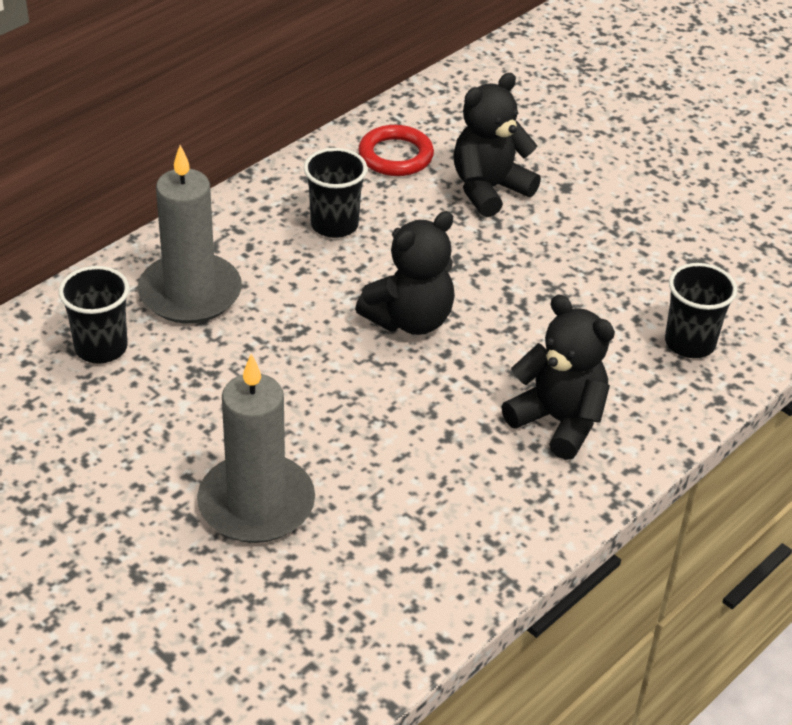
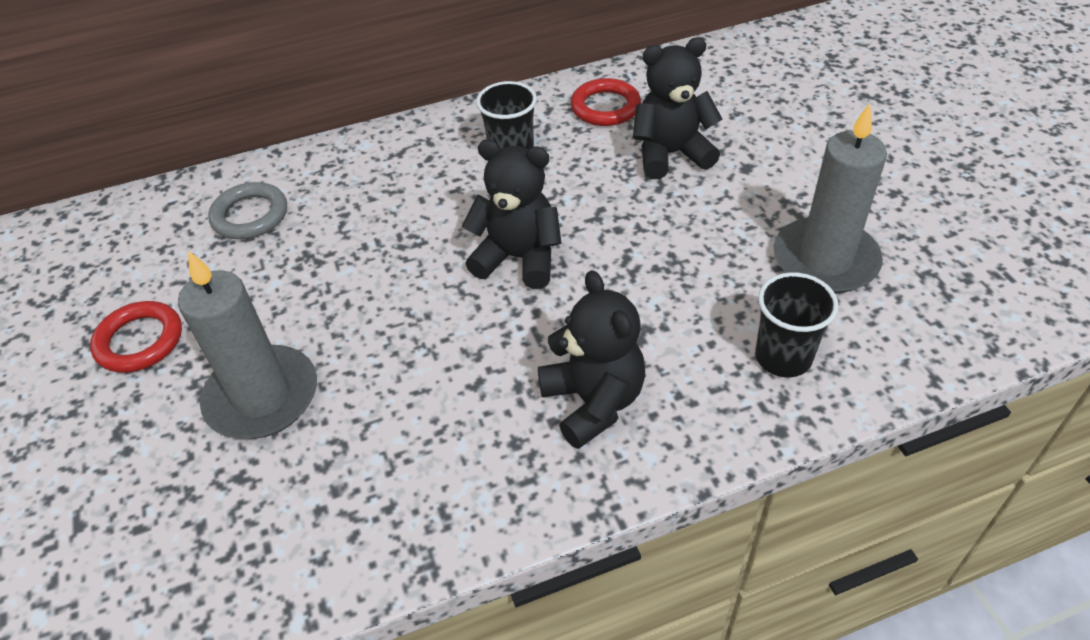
camera: 30 degrees right, 5 degrees up
black cup [59,266,129,364] -> grey ring [208,182,287,239]
grey candle [138,145,242,323] -> grey candle moved to [774,103,887,294]
black teddy bear [355,211,455,335] -> black teddy bear turned 150 degrees counterclockwise [462,139,562,289]
none -> red ring [90,301,182,373]

